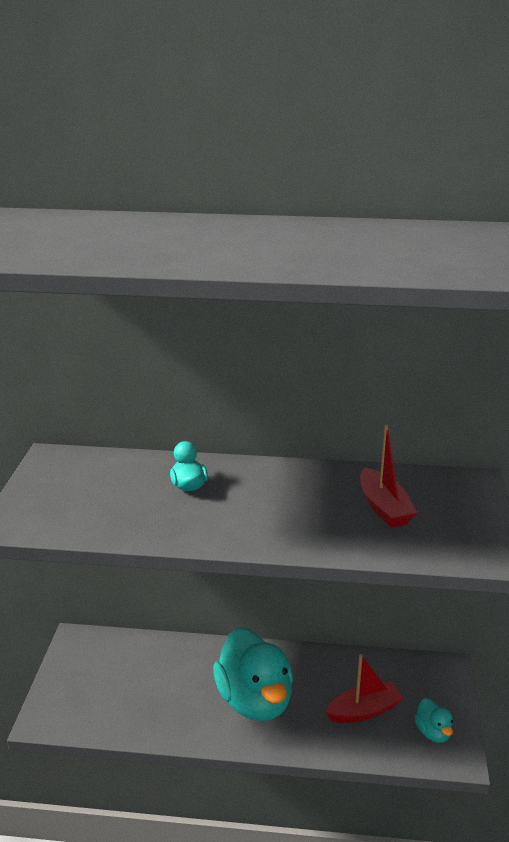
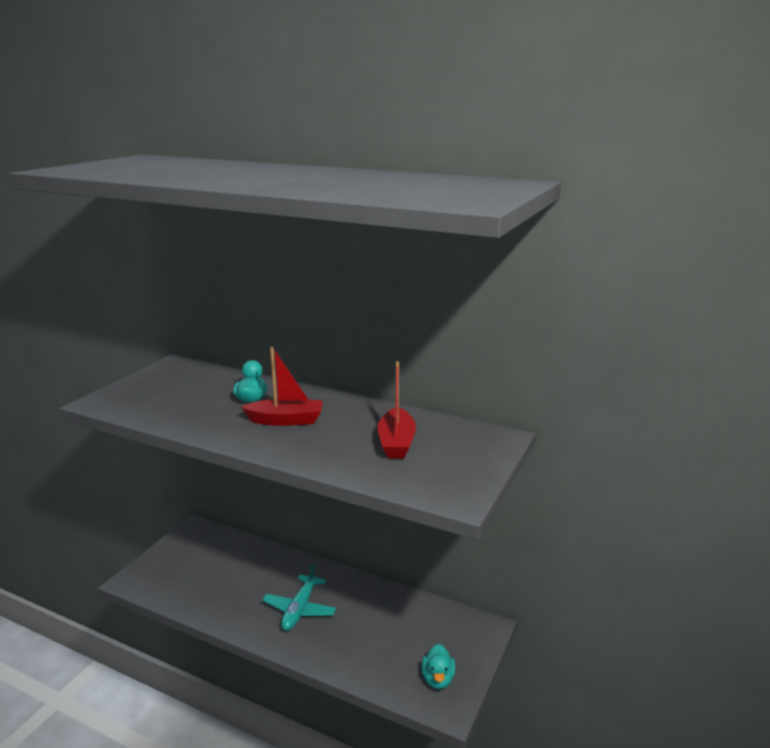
camera: 20 degrees right, 5 degrees down
turquoise duck [213,627,293,721] -> turquoise plane [262,563,336,631]
red boat [325,654,403,723] -> red boat moved to [241,347,323,426]

